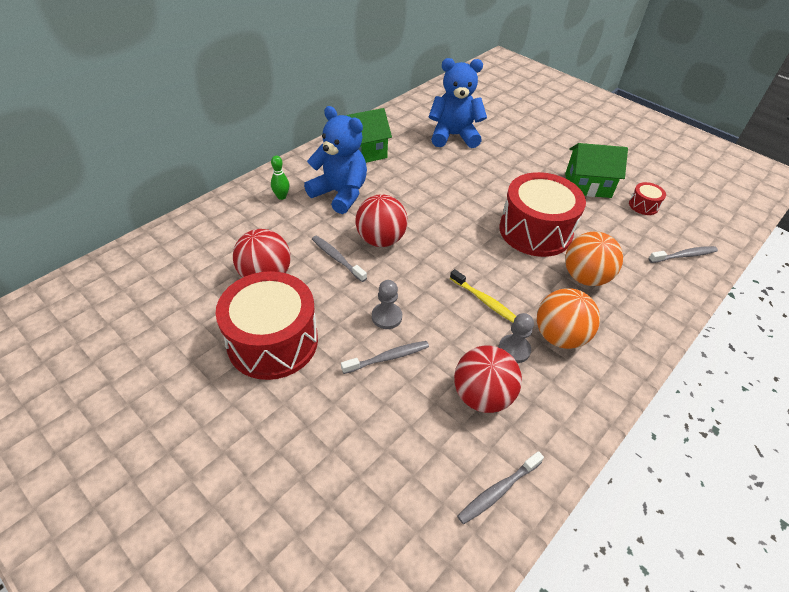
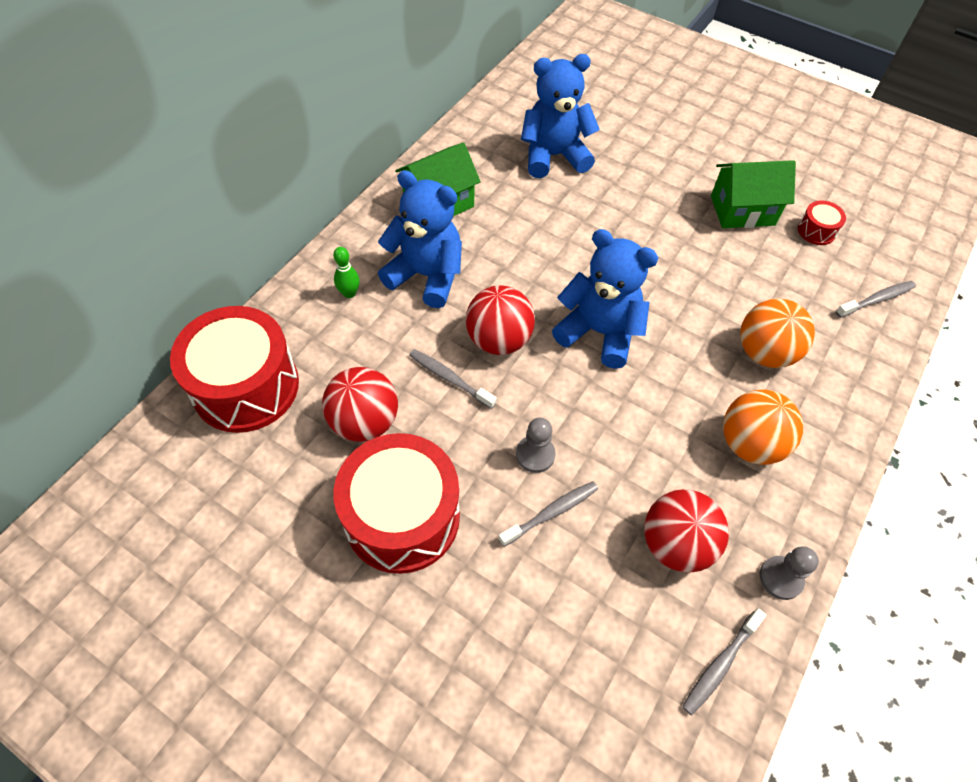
camera: 10 degrees left, 10 degrees up
yellow toothbrush [450,269,516,322] -> none
red drum [499,172,586,257] -> red drum moved to [170,306,299,433]
grey pawn [499,313,534,363] -> grey pawn moved to [759,546,819,600]
none -> blue teddy bear [552,229,658,369]

